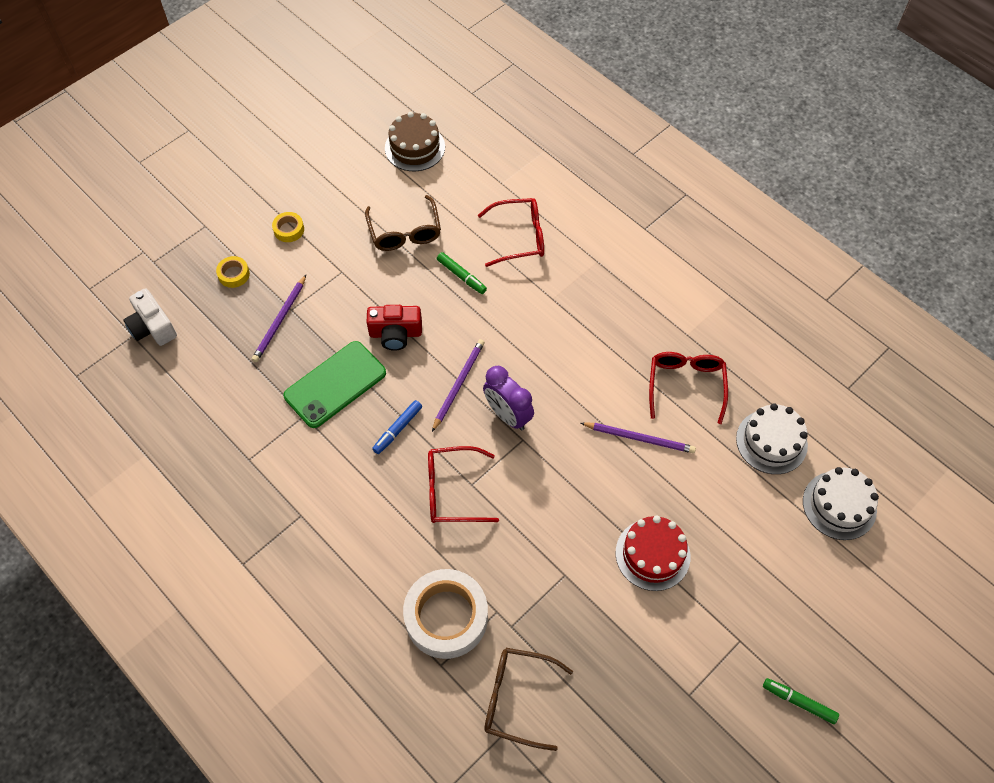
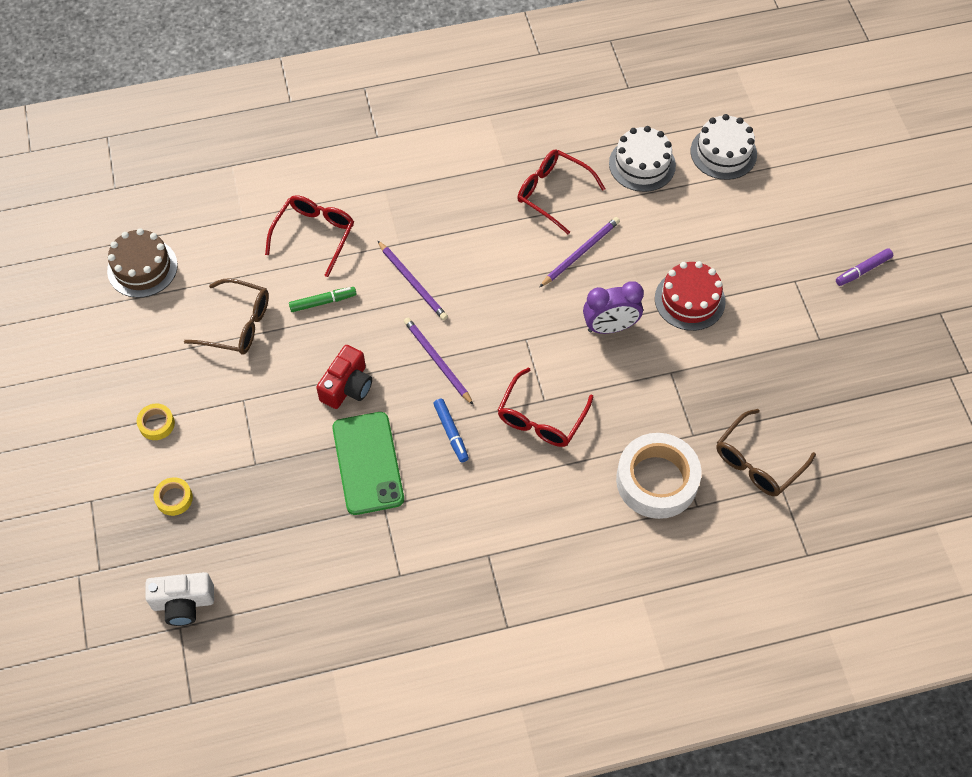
camera: 60 degrees left, 0 degrees up
purple pencil [252,275,306,362] -> purple pencil moved to [377,240,448,320]
purple clock [483,366,534,430] -> purple clock moved to [583,281,644,334]
green marker [763,678,839,724] -> purple marker [836,248,893,286]

